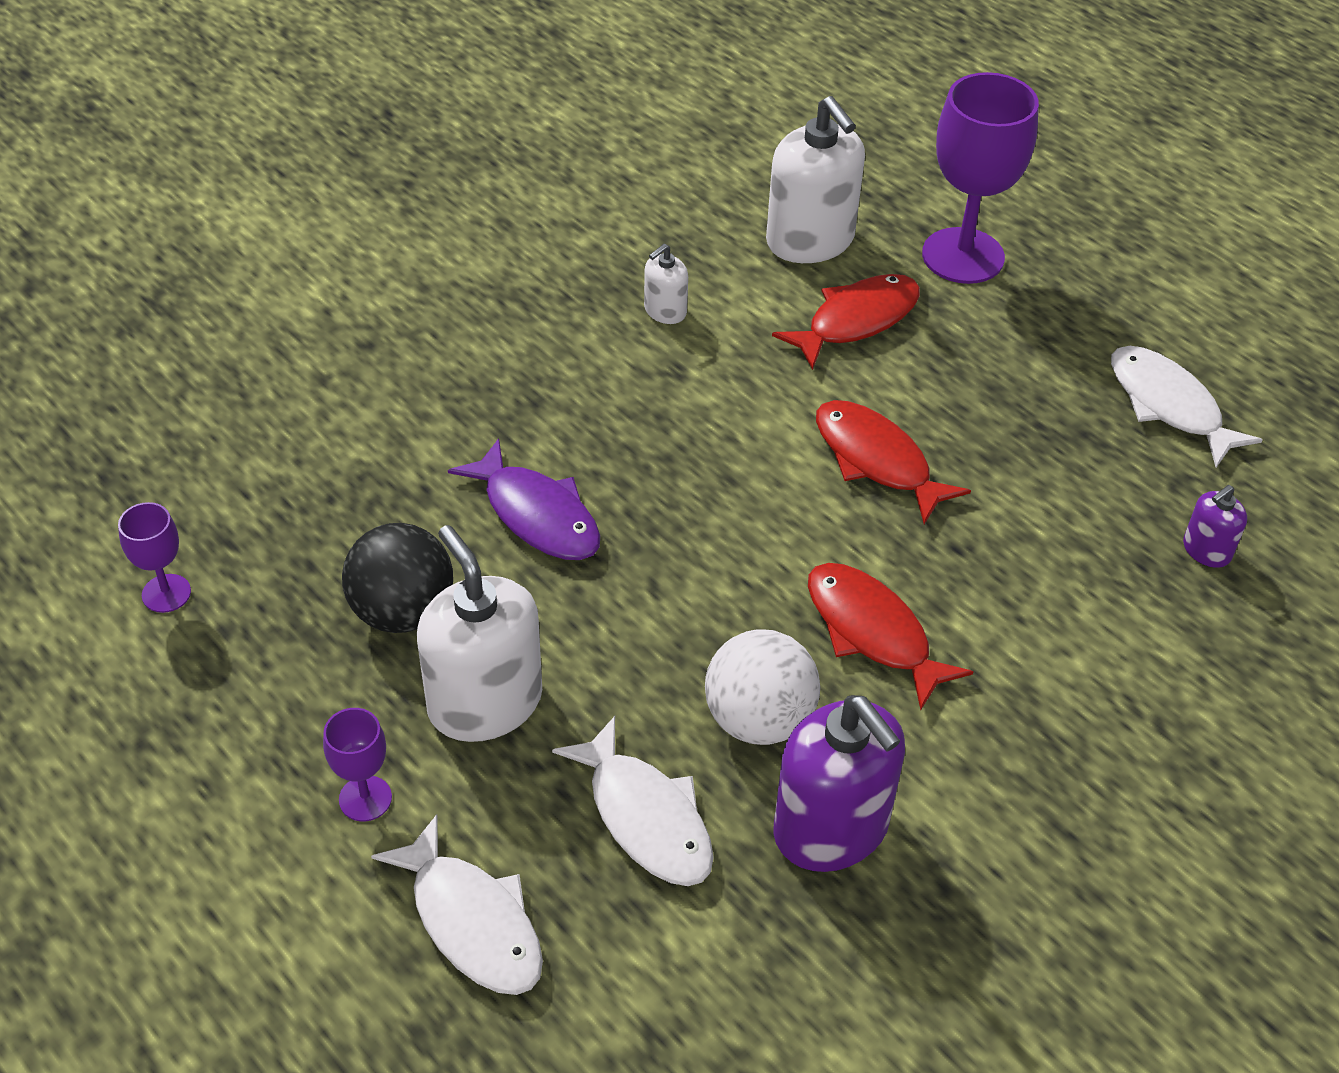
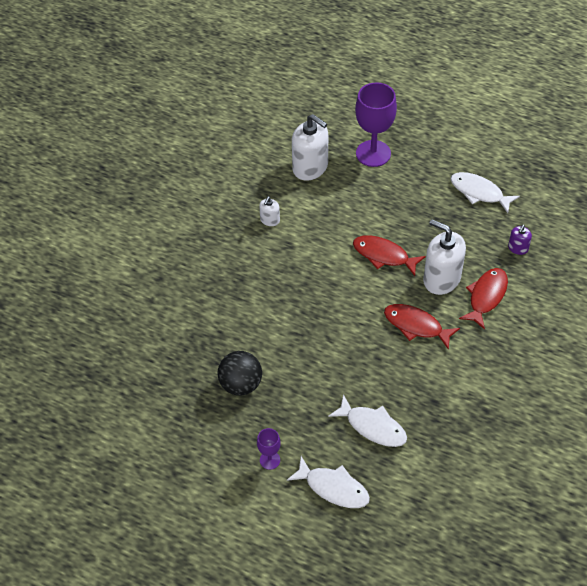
camera: 20 degrees left, 5 degrees up
purple goblet [118,502,191,613] -> none
white soap dispenser [417,525,542,742] -> white soap dispenser moved to [423,219,466,295]
purple fish [448,438,600,560] -> none
white ball [705,629,820,745] -> none
red fish [772,274,920,370] -> red fish moved to [459,268,508,330]
purple soap dispenser [773,695,905,872] -> none

